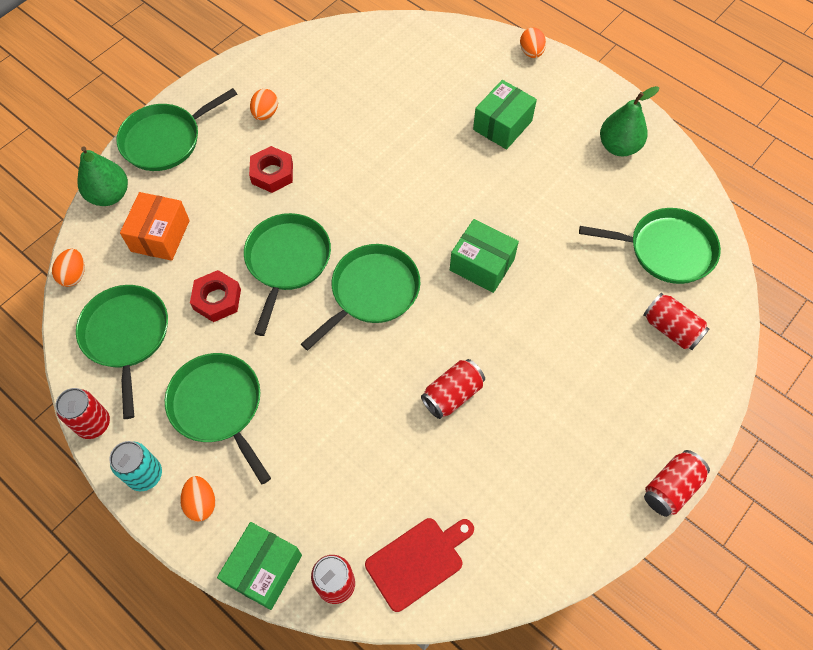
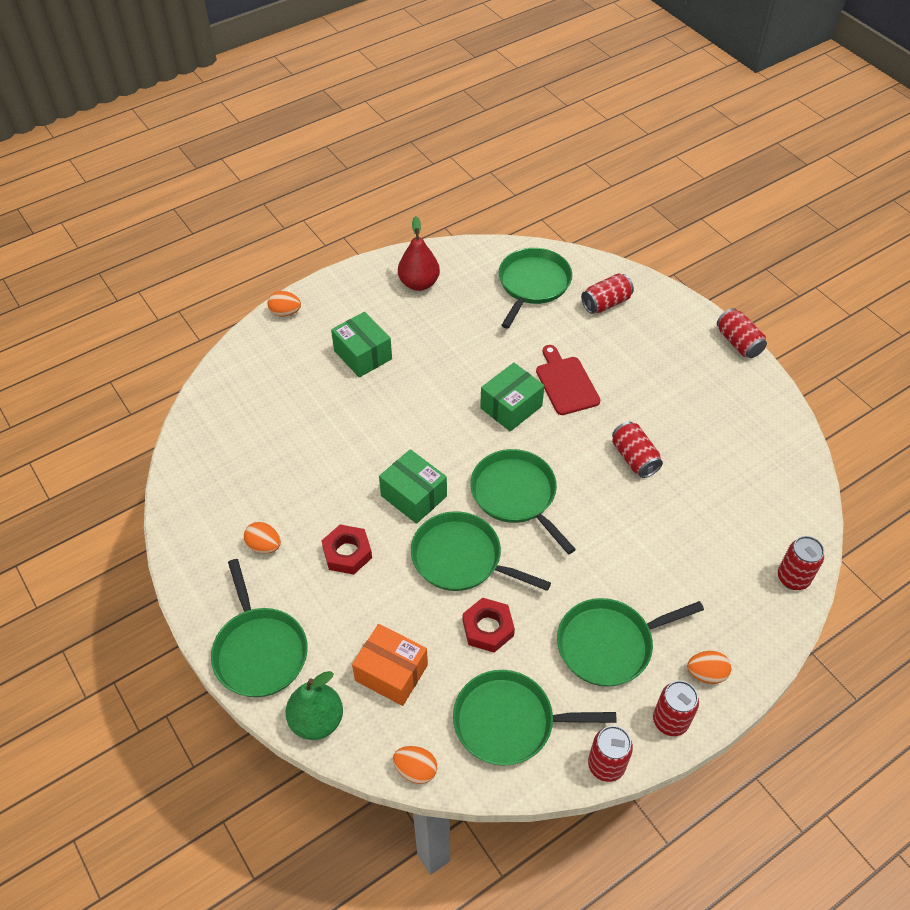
camera: 75 degrees left, 10 degrees down
turquoise can [109,441,162,491] -> red can [653,681,699,736]
green box [217,522,302,610] -> green box moved to [379,449,447,524]
red cutting board [365,518,474,612] -> red cutting board moved to [536,345,600,415]
green pear [600,86,659,156] -> red pear [398,216,440,291]

